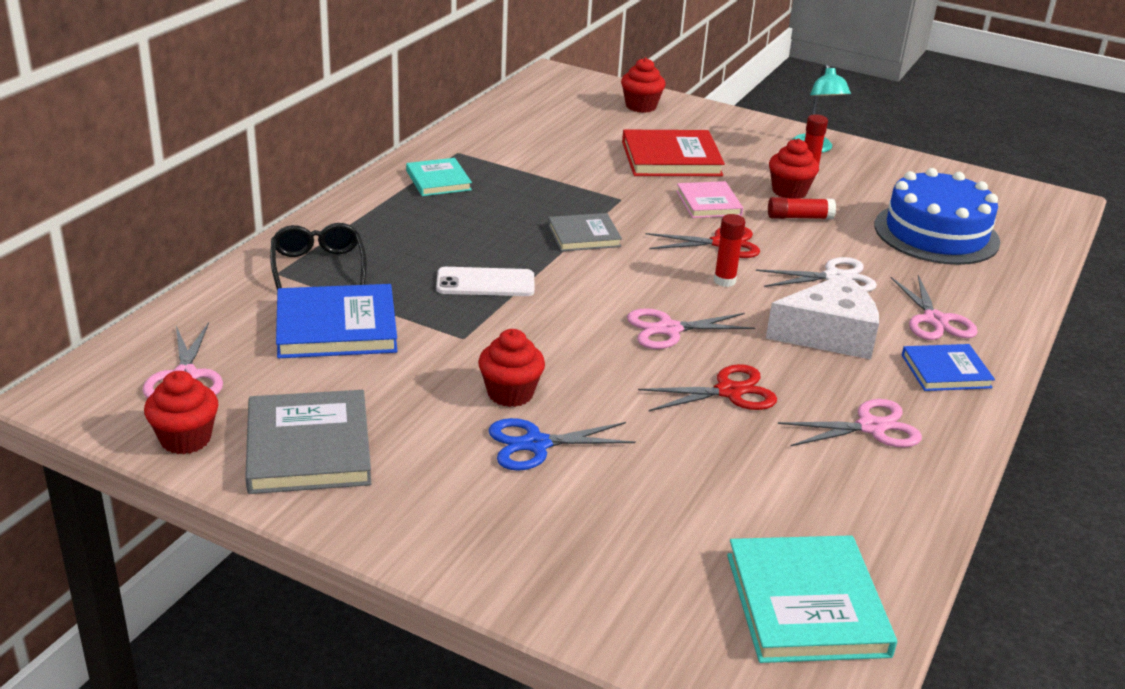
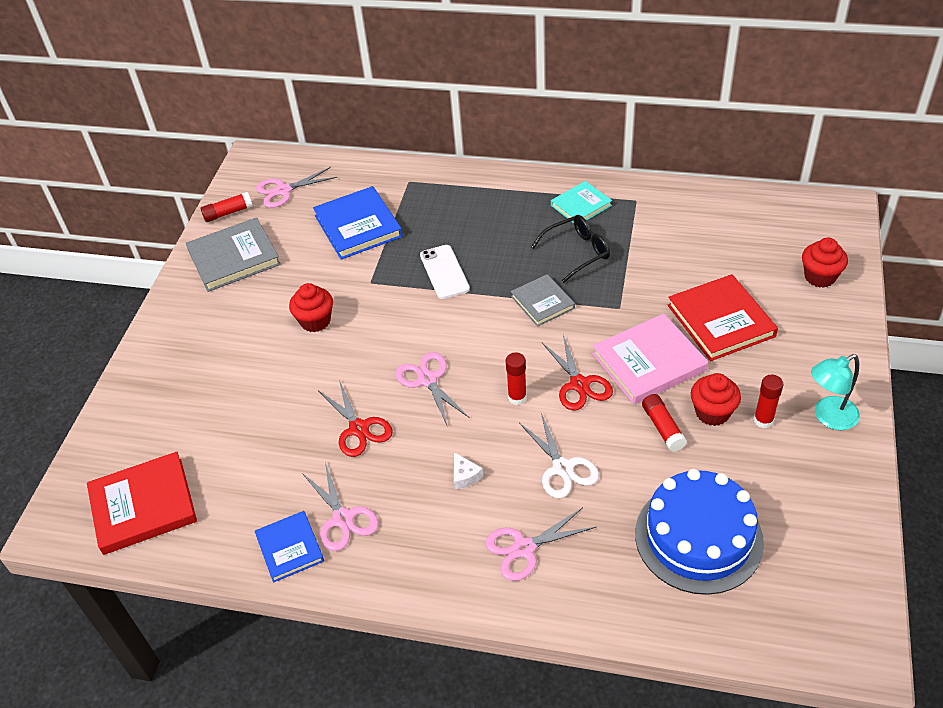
camera: 80 degrees right, 15 degrees up
red cupcake [144,371,218,454] -> red glue stick [201,192,253,222]
black glasses [270,223,367,289] -> black glasses moved to [531,215,610,283]
blue scissors [489,418,636,471] -> none
pink book [676,181,743,218] -> pink book [592,314,708,404], size x1.63
turquoise book [727,535,897,663] -> red book [87,452,197,555]
white cheese [766,274,879,360] -> white cheese [454,452,483,489], size x0.41
blue book [902,344,995,391] -> blue book moved to [254,511,324,583]

